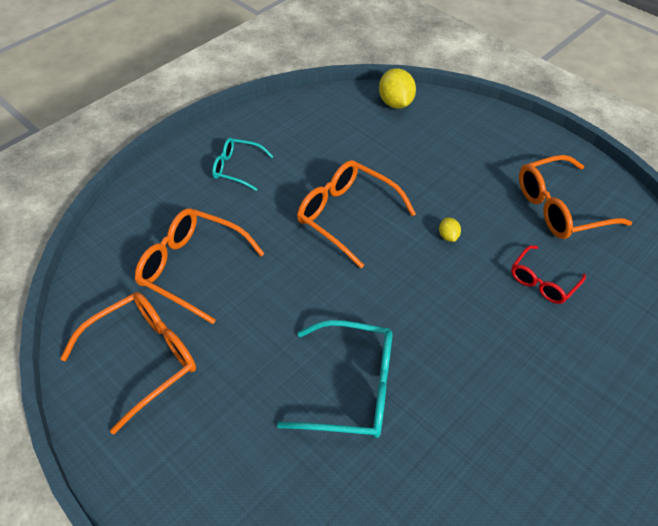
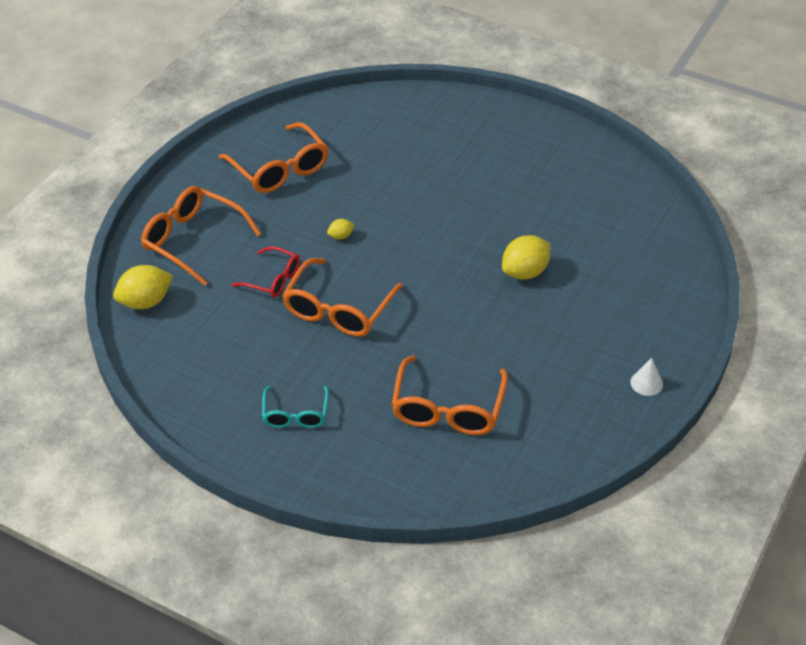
camera: 105 degrees left, 5 degrees down
orange glasses [60,292,196,434] -> orange glasses moved to [141,186,261,286]
turquoise glasses [277,320,393,438] -> yellow lemon [502,235,550,279]
red glasses [511,245,586,304] -> red glasses moved to [232,246,300,297]
none -> white cone [631,358,663,396]

